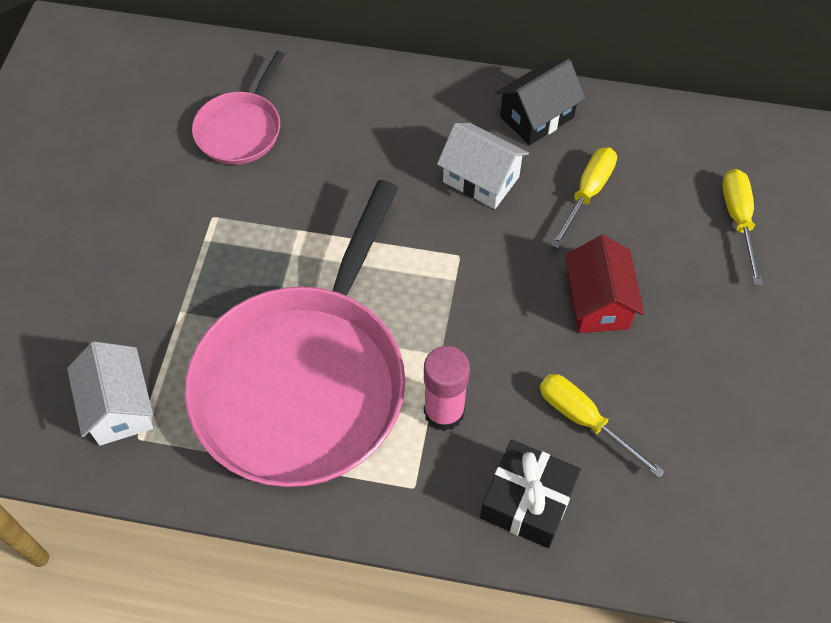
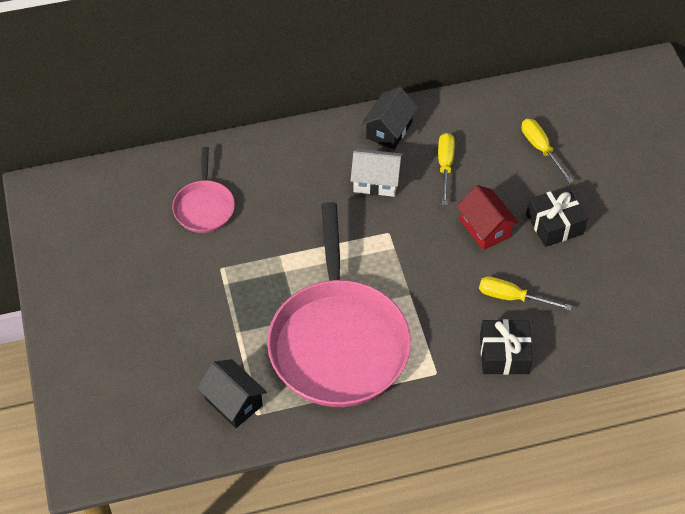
camera: 25 degrees left, 5 degrees down
white house [67,341,153,446] -> black house [197,359,267,428]
pink glue stick [424,346,470,431] -> none
none -> black gift [526,186,588,247]

